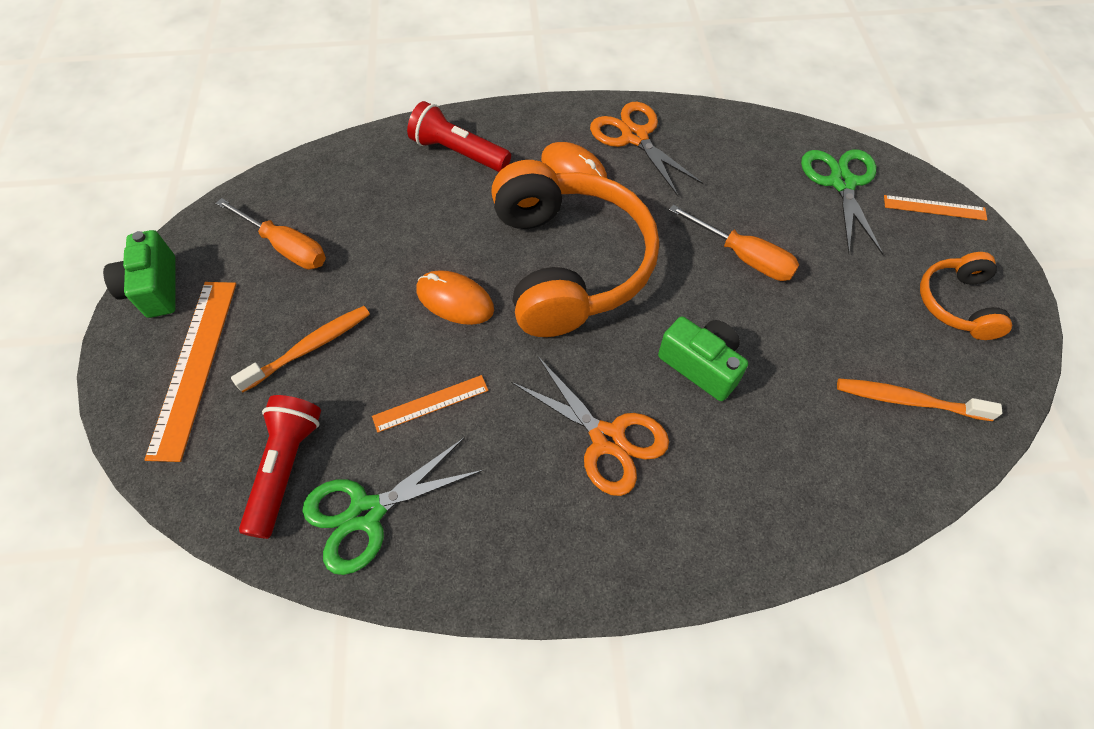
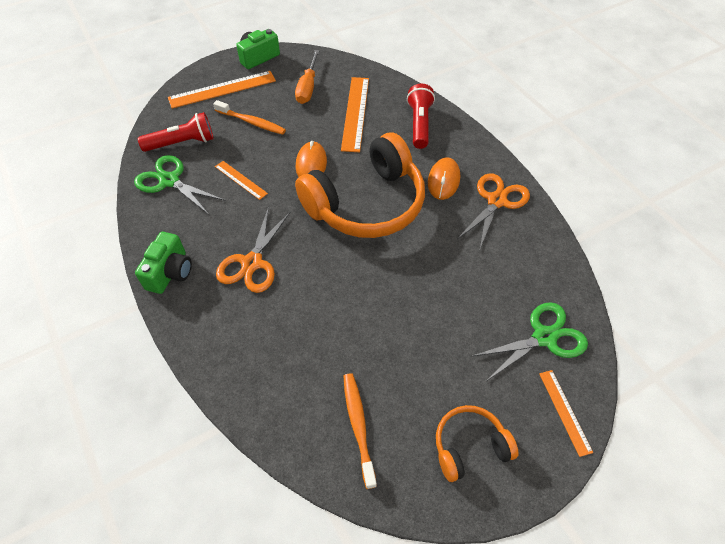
camera: 65 degrees right, 5 degrees down
green camera [658,317,748,401] -> green camera moved to [135,232,192,294]
orange screwdriver [669,205,799,281] -> none
none -> orange ruler [341,77,369,152]

